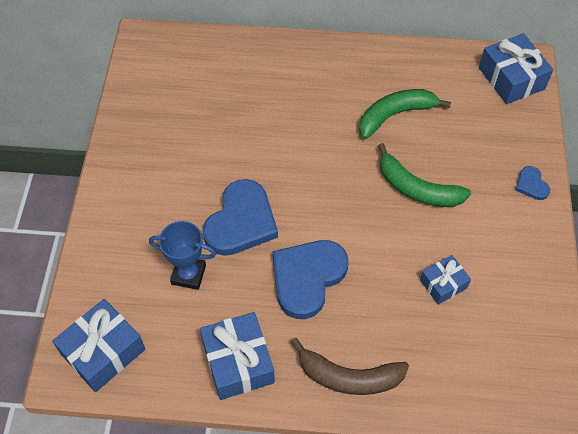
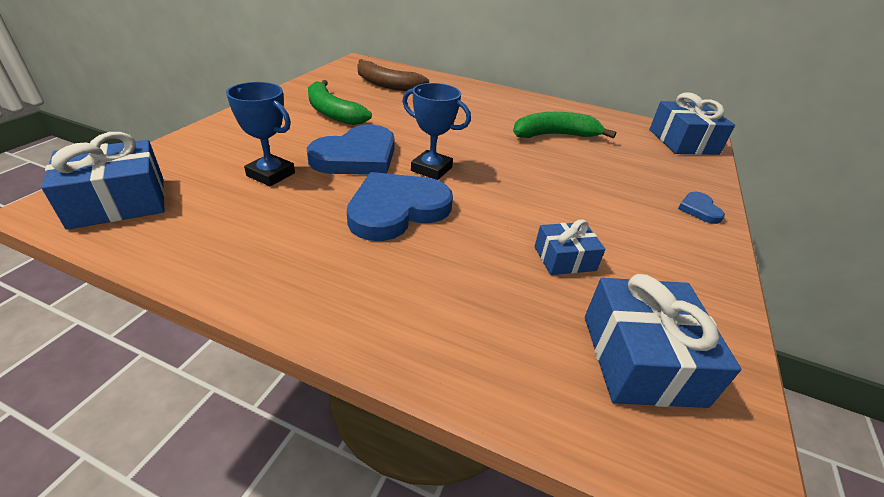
camera: 15 degrees right, 20 degrees down
blue gift [200,312,275,400] -> blue gift moved to [585,274,741,408]
brown banana [291,338,409,395] -> brown banana moved to [357,59,429,91]
green banana [378,143,471,207] -> green banana moved to [308,80,372,125]
none -> blue trophy [402,83,471,180]

